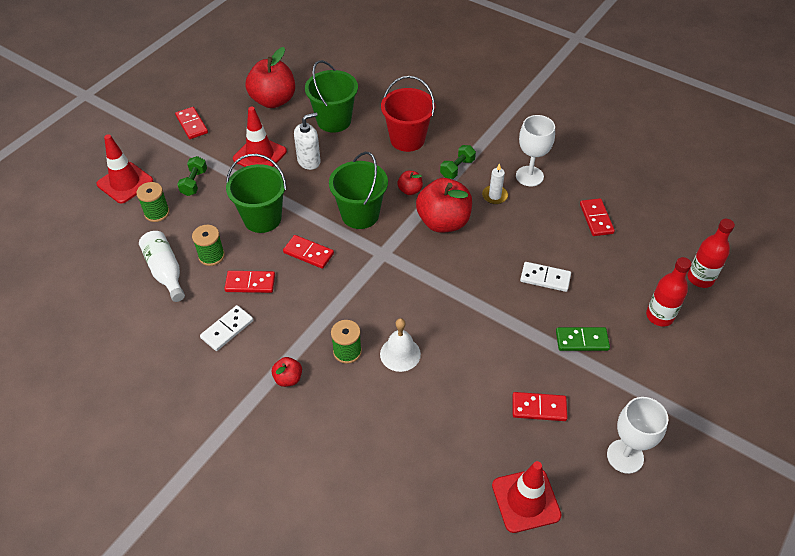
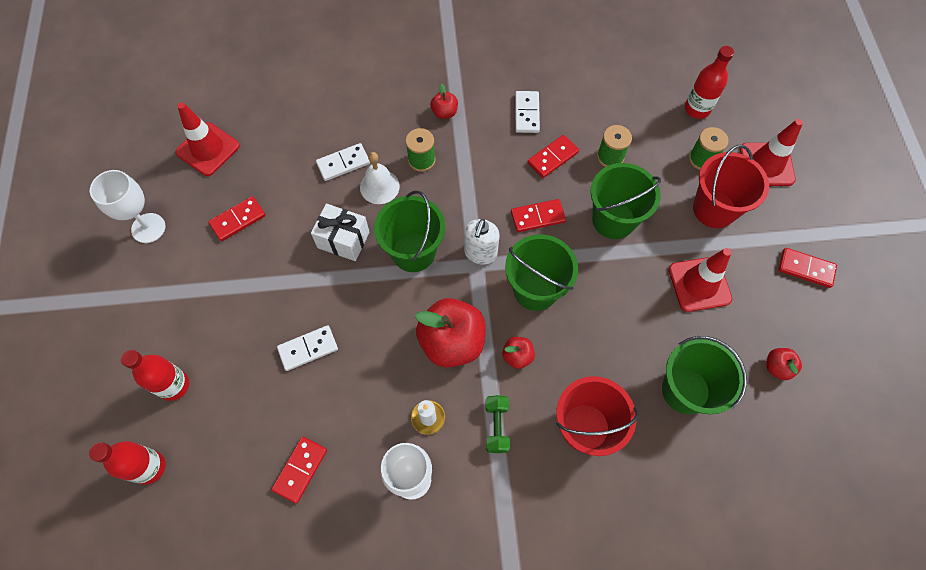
camera: 140 degrees right, 15 degrees up
white bottle [139,231,185,302] -> none
green dumbbell [177,156,207,196] -> red bucket [693,145,769,228]
red apple [246,47,295,108] -> red apple [767,348,802,380], size x0.47
white soap dispenser [294,112,321,170] -> white soap dispenser moved to [464,219,500,265]
green domino [556,327,610,351] -> none
red domino [580,198,615,236] -> red domino turned 75 degrees clockwise [271,437,327,504]
none -> white gift [311,204,370,261]
none -> white domino [316,143,370,181]
none -> green bucket [374,190,445,272]
none -> red bottle [685,46,734,119]

